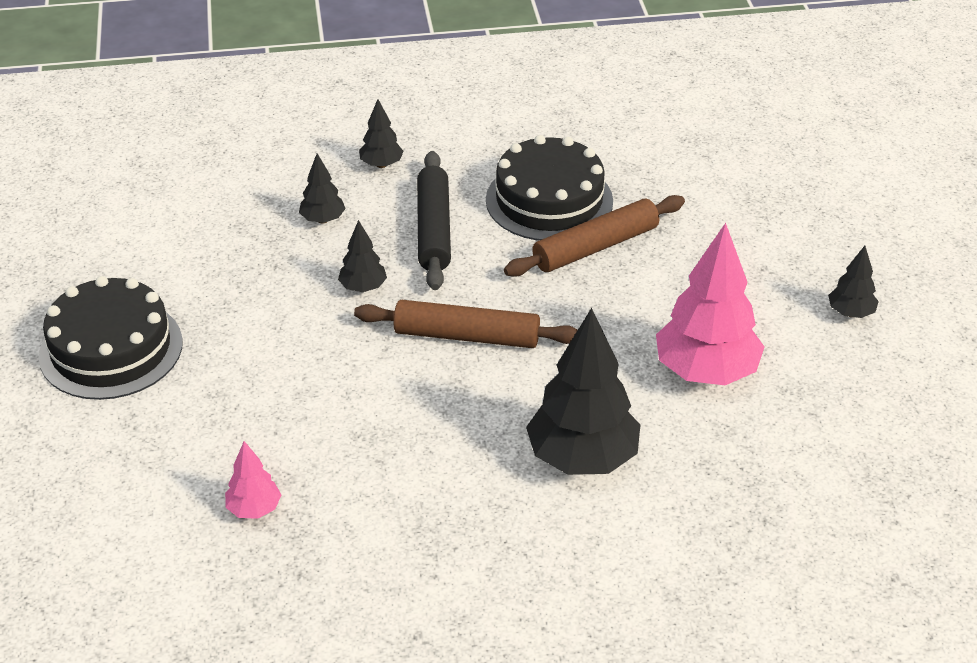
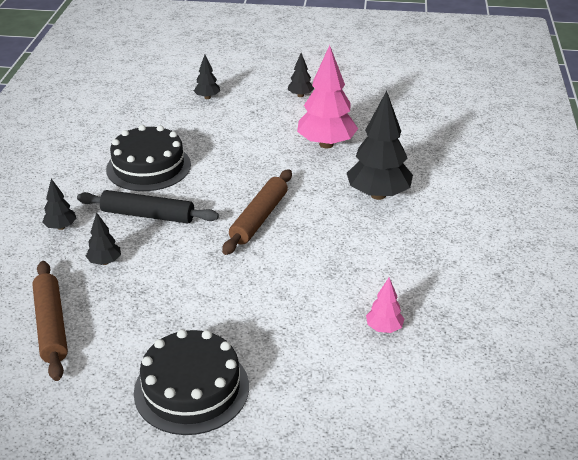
camera: 75 degrees left, 5 degrees down
black tree [338,220,387,292] -> black tree moved to [194,55,220,99]
brown rolling pin [504,195,685,277] -> brown rolling pin moved to [32,261,68,381]

